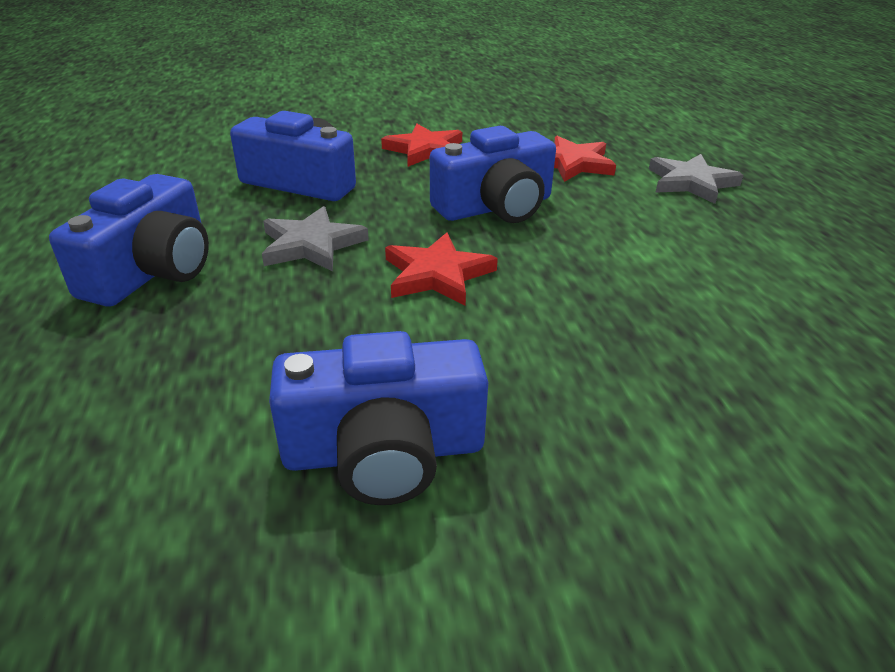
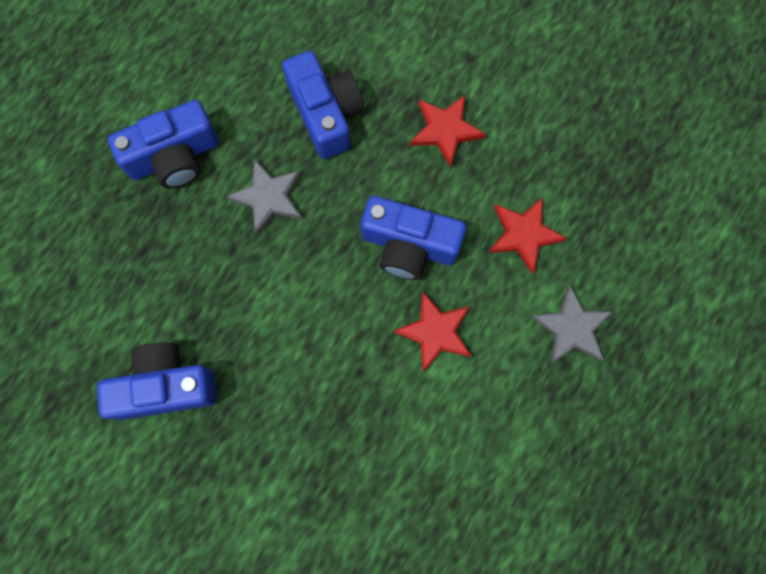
camera: 45 degrees right, 40 degrees up
blue camera [269,331,488,505] -> blue camera turned 135 degrees clockwise [97,343,217,420]
red star [385,232,498,306] -> red star moved to [393,292,471,372]

